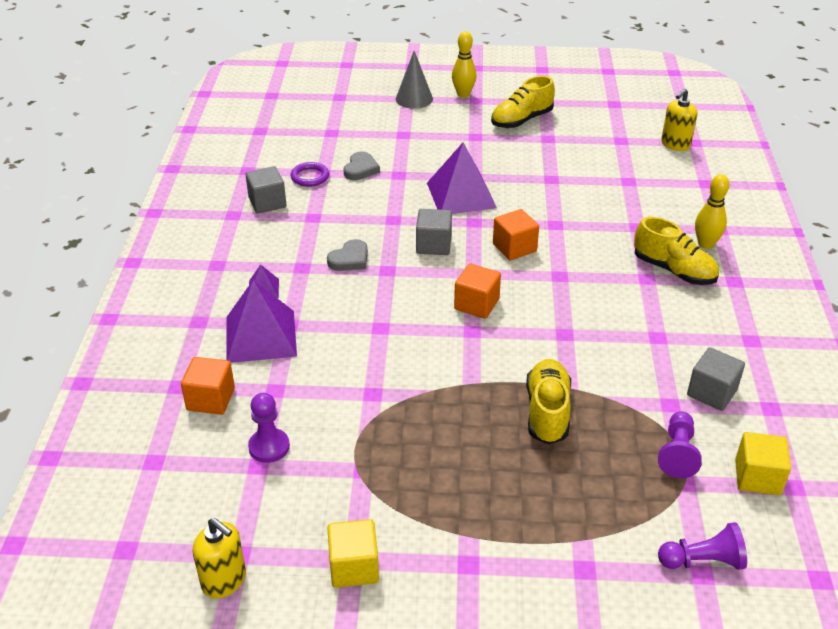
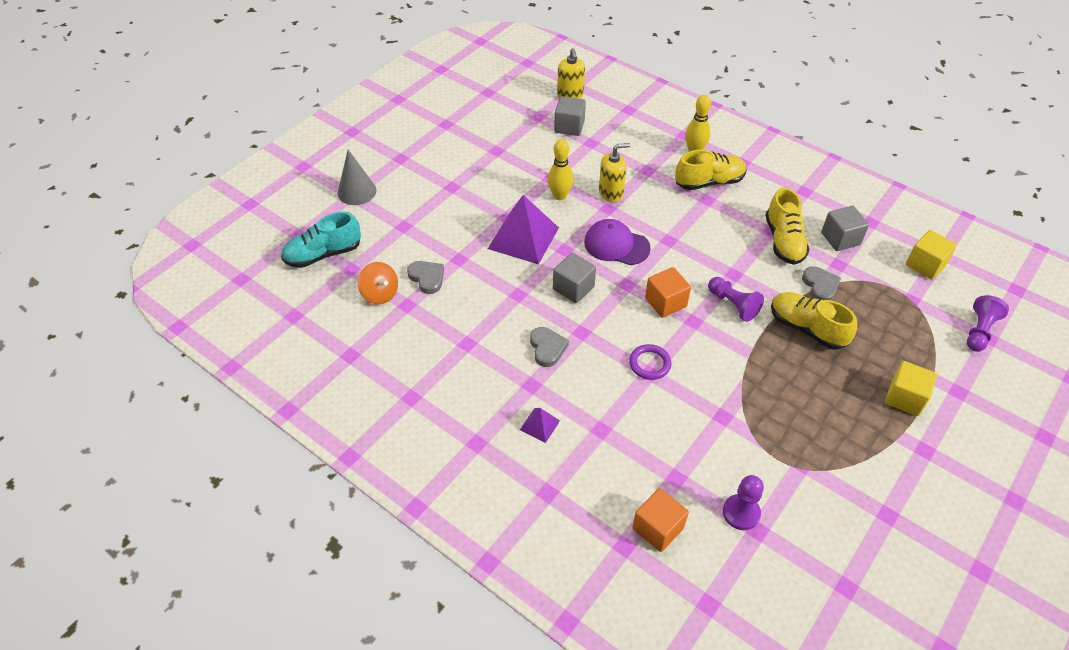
camera: 55 degrees left, 10 degrees up
yellow soap dispenser [193,518,246,599] -> yellow soap dispenser moved to [599,143,630,202]
purple pyramid [226,280,297,363] -> none
grey cube [245,166,286,214] -> grey cube moved to [554,96,586,136]
purple ring [291,162,329,187] -> purple ring moved to [629,344,671,380]
yellow cube [327,519,379,588] -> yellow cube moved to [885,361,937,416]
yellow bowling pin [452,31,476,98] -> yellow bowling pin moved to [548,139,574,200]
yellow shoe [491,76,555,128] -> yellow shoe moved to [766,188,809,265]
orange cube [493,209,539,260] -> purple cap [584,219,651,265]
purple pawn [658,412,702,478] -> purple pawn moved to [708,277,764,322]
none -> turquoise shoe [281,212,361,268]
none -> orange spinning top [358,262,398,304]
none -> grey heart [802,266,841,300]

